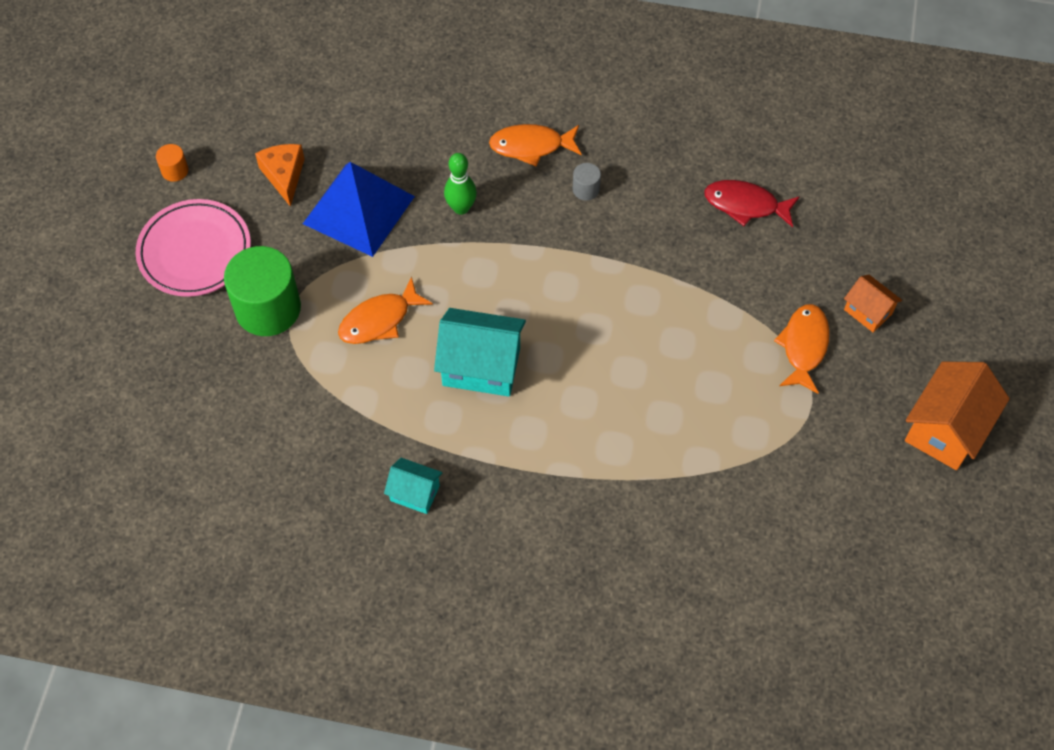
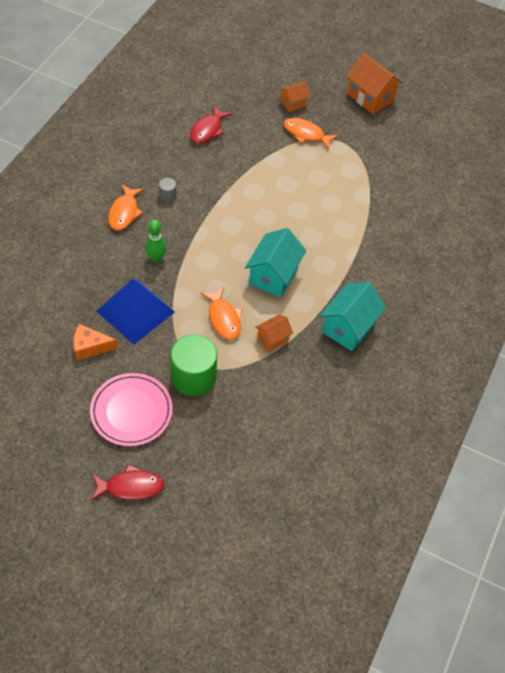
camera: 80 degrees left, 5 degrees down
orange cylinder [156,144,188,182] -> none
turquoise house [384,458,442,514] -> turquoise house [320,282,386,351], size x1.79
none -> red fish [91,464,164,501]
none -> orange house [255,315,293,352]

